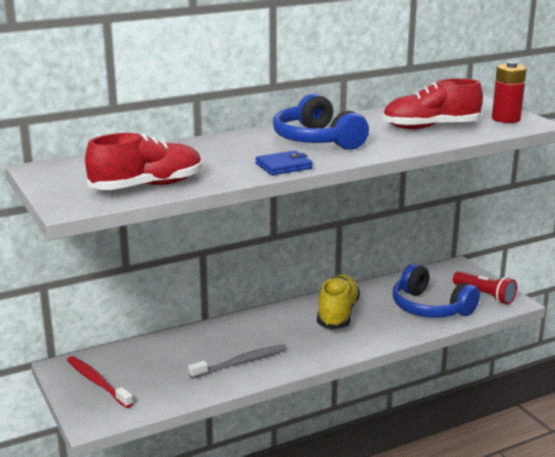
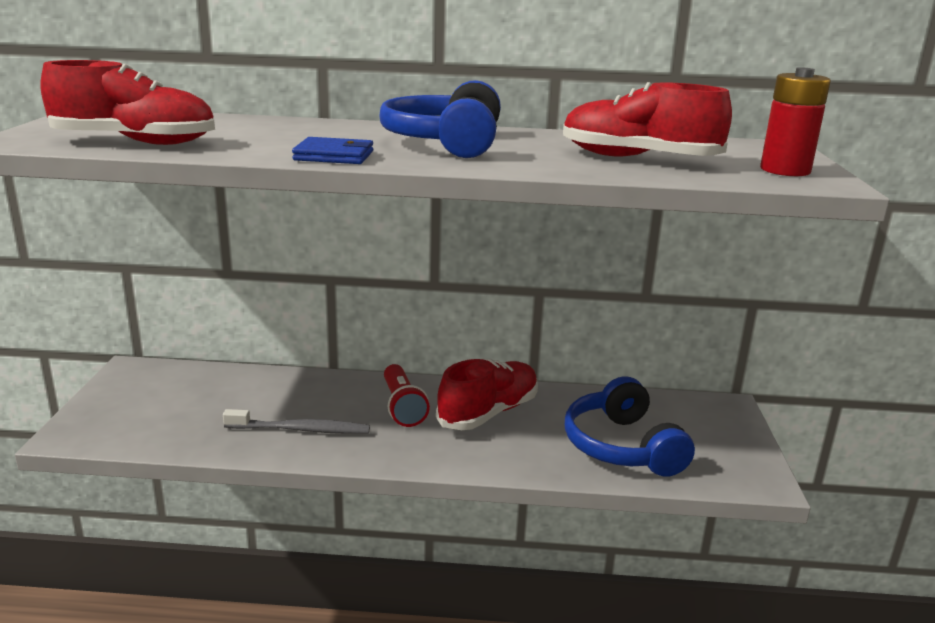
camera: 30 degrees right, 0 degrees up
red toothbrush [67,356,133,408] -> none
yellow shoe [317,274,360,330] -> red shoe [436,359,538,430]
red flashlight [453,271,517,305] -> red flashlight moved to [384,364,430,427]

